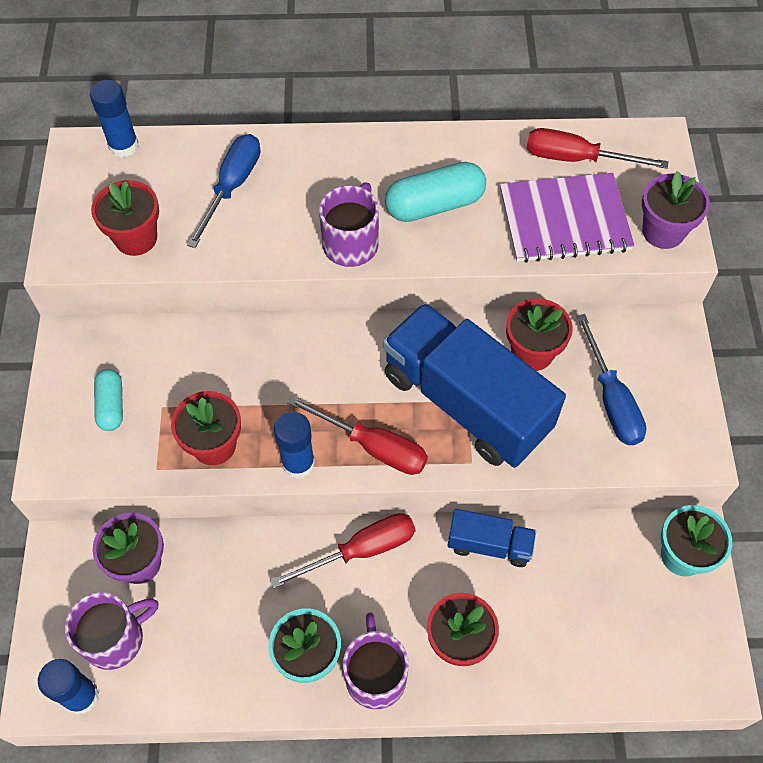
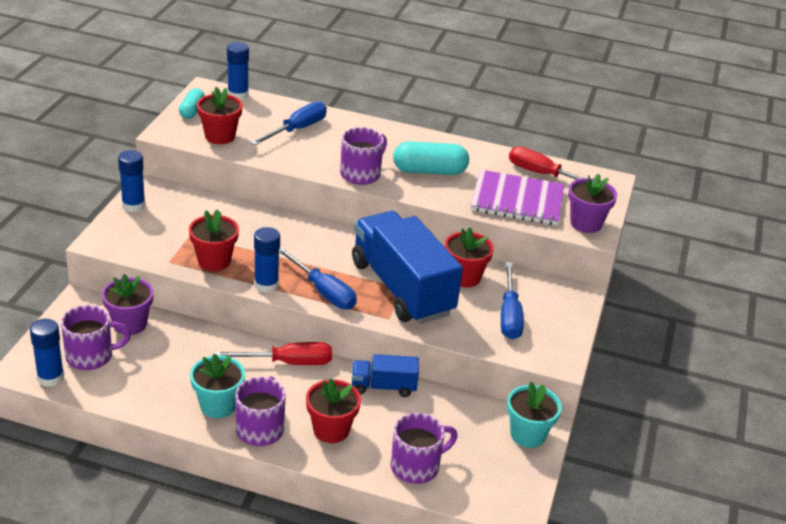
camera: 15 degrees right, 25 degrees down
turquoise capsule [94,369,123,431] -> turquoise capsule moved to [179,88,205,119]
red screwdriver [287,396,428,475] -> blue screwdriver [279,246,357,309]
blue truck [447,509,536,567] -> blue truck turned 150 degrees clockwise [352,354,419,397]
none -> blue glue stick [118,150,145,212]
none -> purple mug [391,413,457,484]

